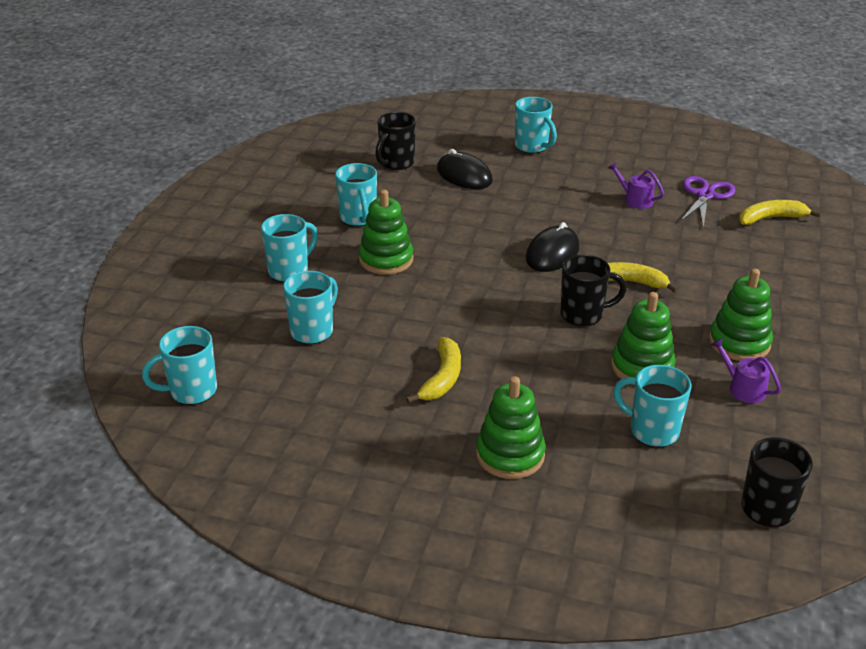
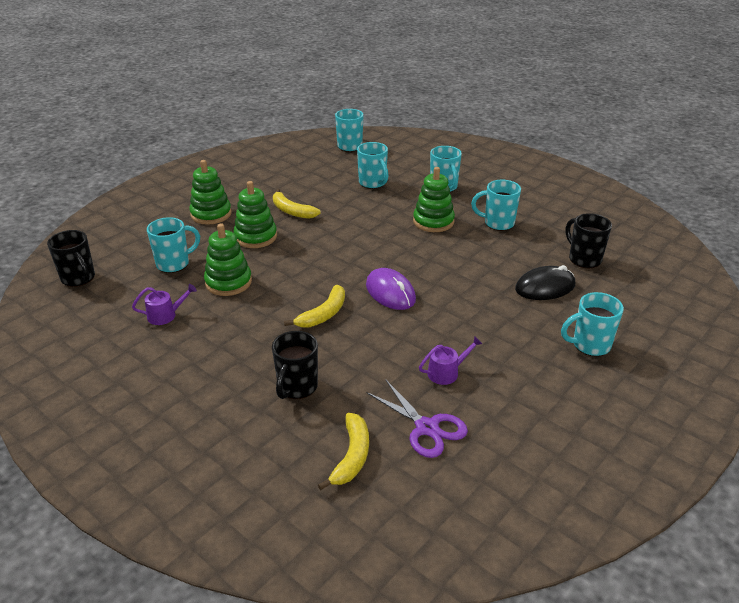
camera: 115 degrees right, 0 degrees up
black mouse [526,222,579,272] -> purple mouse [366,268,416,310]
black mug [560,255,627,327] -> black mug moved to [272,331,318,399]
green stacking toy [709,269,773,361] -> green stacking toy moved to [234,181,277,248]

